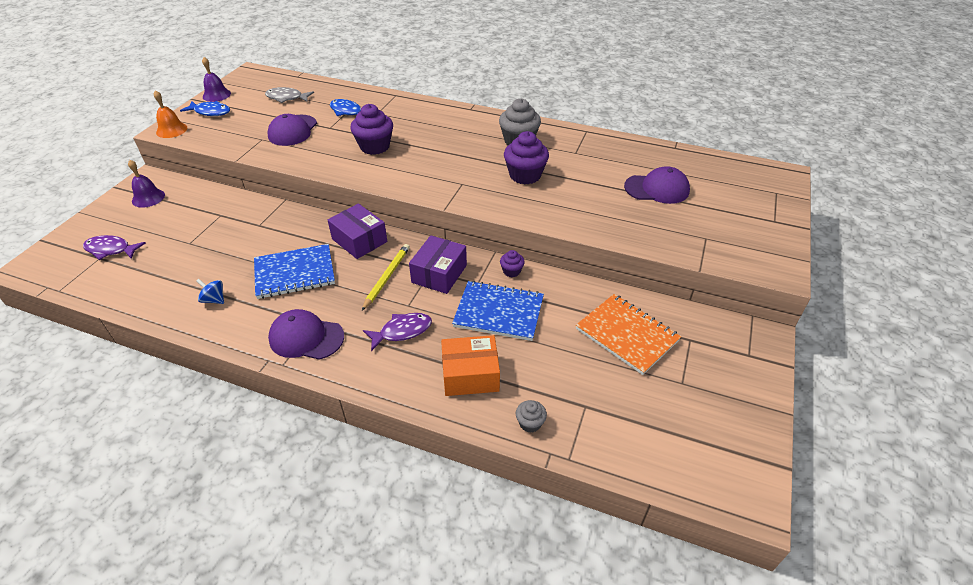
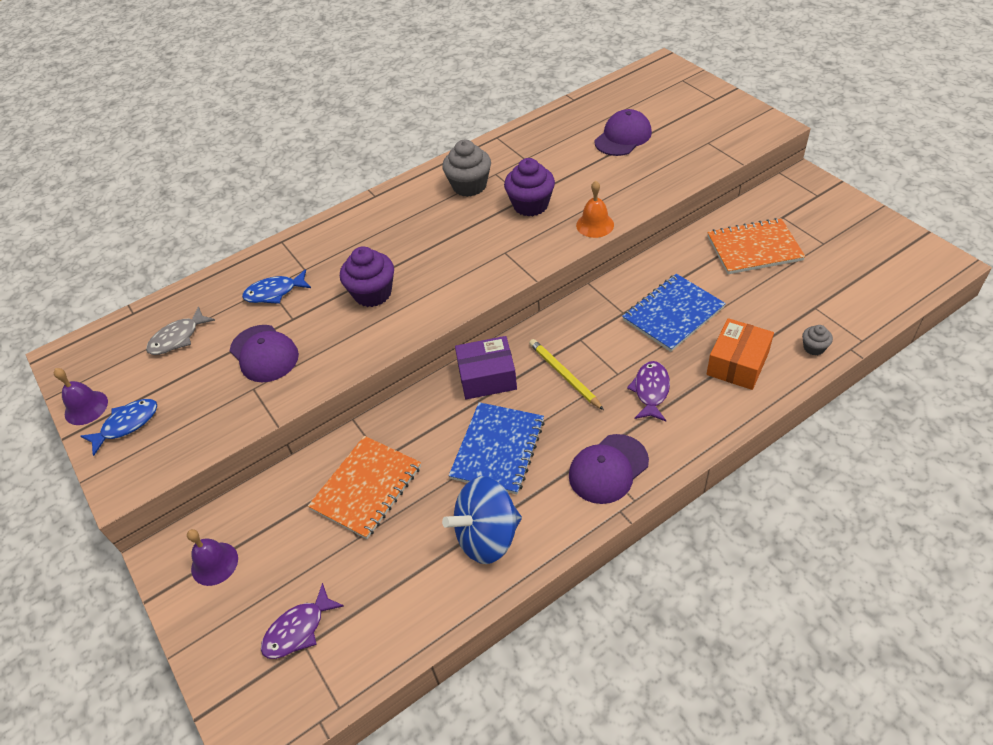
camera: 50 degrees left, 5 degrees up
orange bell [154,90,187,138] -> orange bell moved to [576,181,614,238]
blue spinning top [196,279,224,304] -> blue spinning top [442,476,522,564], size x2.24
purple box [409,235,467,294] -> none
purple cupcake [500,250,525,277] -> none
none -> orange notebook [308,436,421,539]

